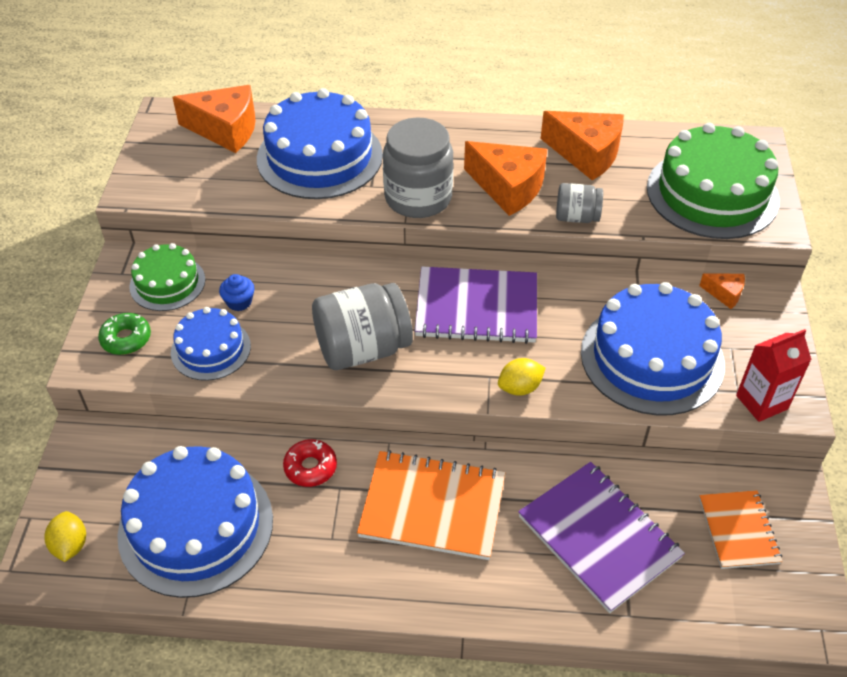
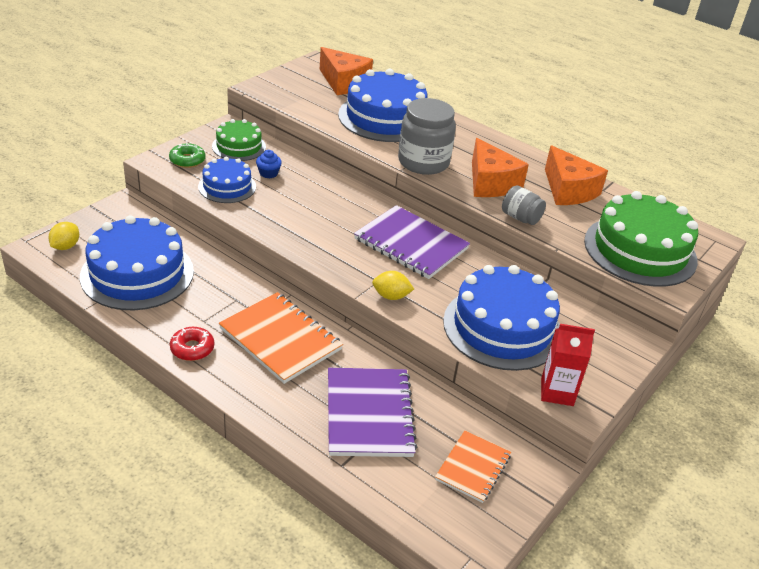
camera: 30 degrees right, 10 degrees down
red donut [283,439,337,487] -> red donut moved to [170,327,214,361]
grey jar [312,283,413,370] -> none
orange cheese [699,273,745,309] -> none

